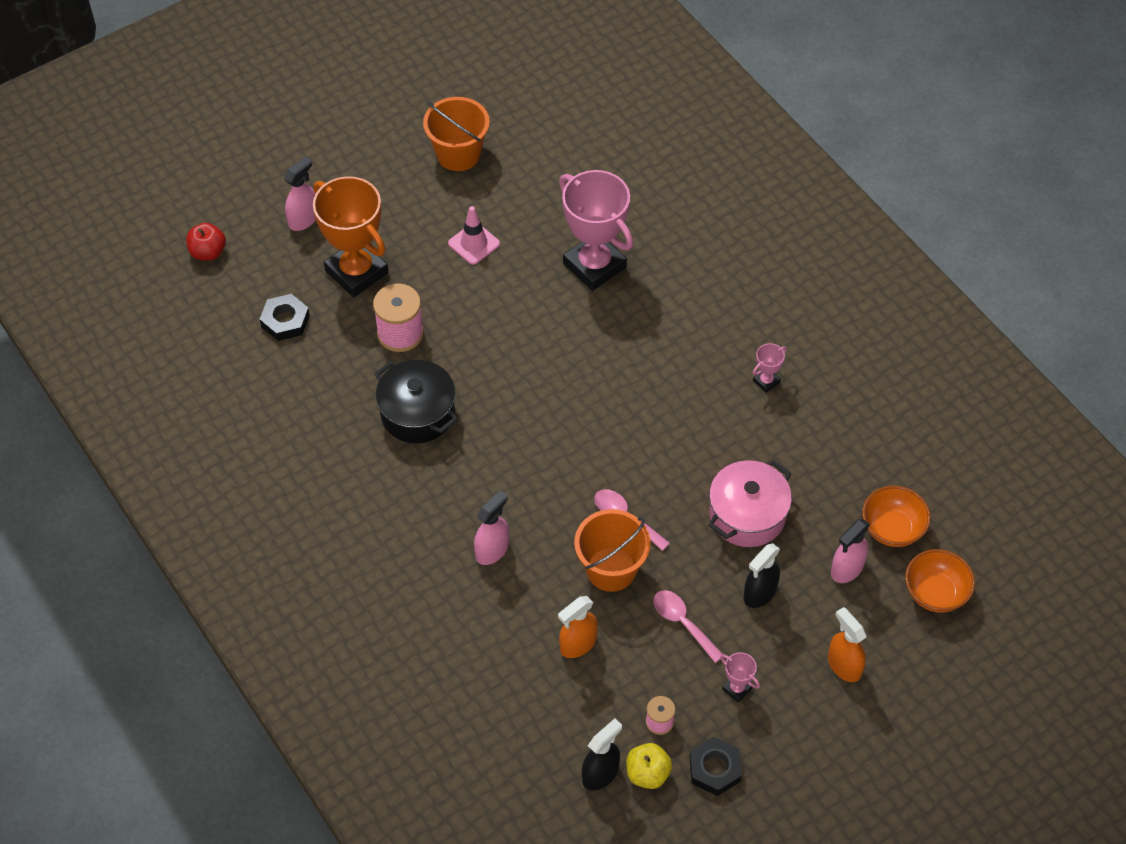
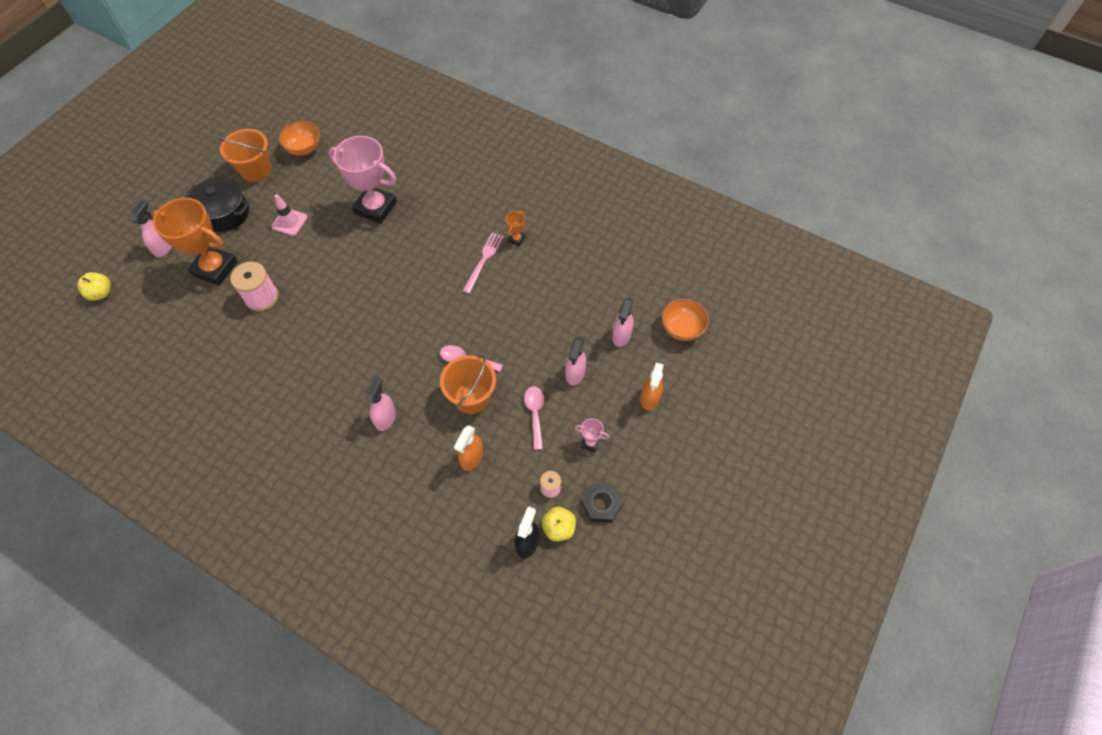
camera: 25 degrees left, 5 degrees up
red apple [186,223,226,261] -> yellow apple [77,272,111,301]
black nut [260,294,310,341] -> none
black pot [375,360,458,443] -> black pot moved to [185,177,250,232]
pink spoon [653,590,722,663] -> pink spoon turned 60 degrees clockwise [524,386,544,450]
pink pot [708,460,792,547] -> none
black spray bottle [744,543,780,608] -> pink spray bottle [565,337,586,385]
pink trophy [752,343,787,393] -> orange trophy [506,211,525,246]
orange spray bottle [828,607,867,682] -> orange spray bottle turned 105 degrees counterclockwise [640,363,664,411]
orange bowl [862,485,931,547] -> orange bowl moved to [278,121,320,156]
none -> pink fork [463,232,504,293]

